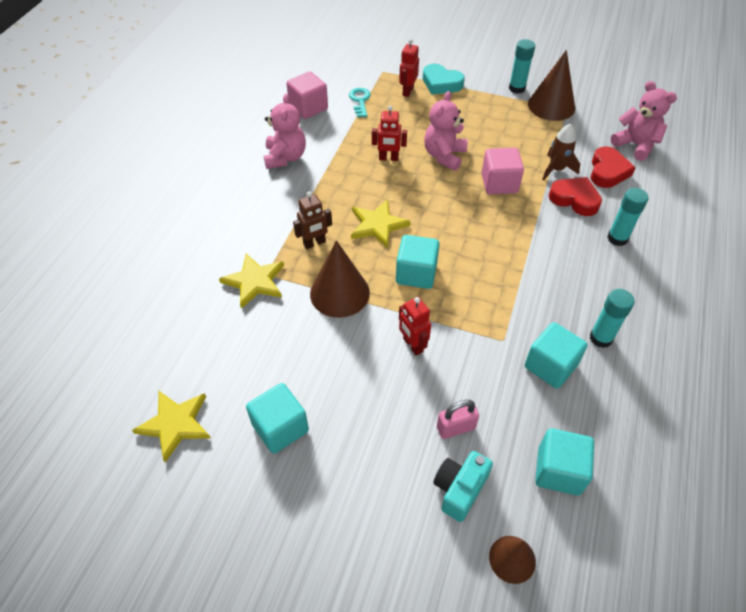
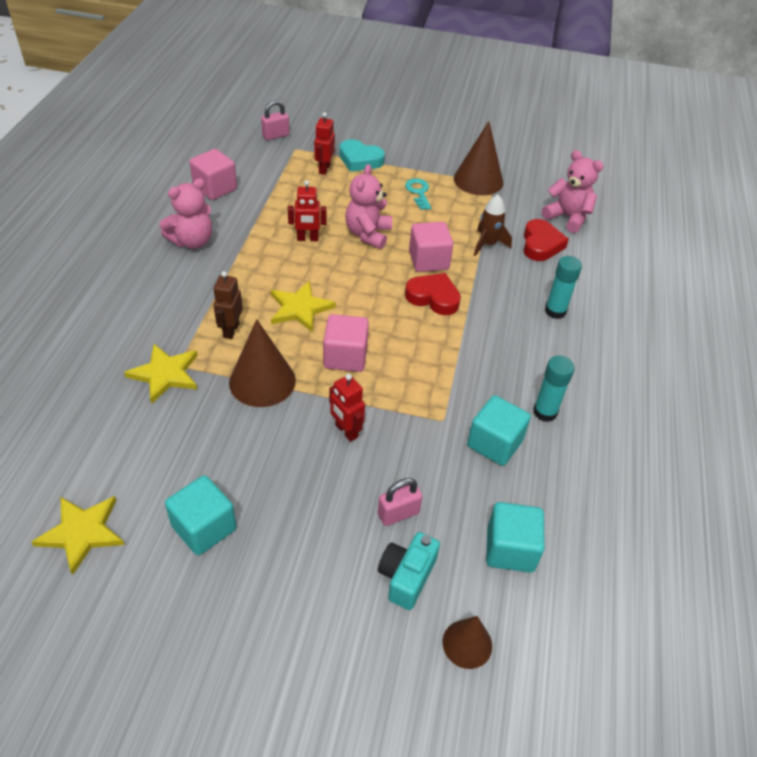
camera: 10 degrees left, 5 degrees down
pink teddy bear [264,94,306,169] -> pink teddy bear turned 60 degrees clockwise [160,178,212,249]
brown robot [293,192,332,249] -> brown robot turned 135 degrees clockwise [213,271,243,339]
turquoise key [349,88,371,117] -> turquoise key moved to [405,178,431,210]
turquoise cube [396,235,440,289] -> pink cube [323,314,369,372]
turquoise glue stick [509,39,535,94] -> none
red heart [549,177,602,216] -> red heart moved to [405,273,461,315]
none -> pink padlock [261,100,290,140]

